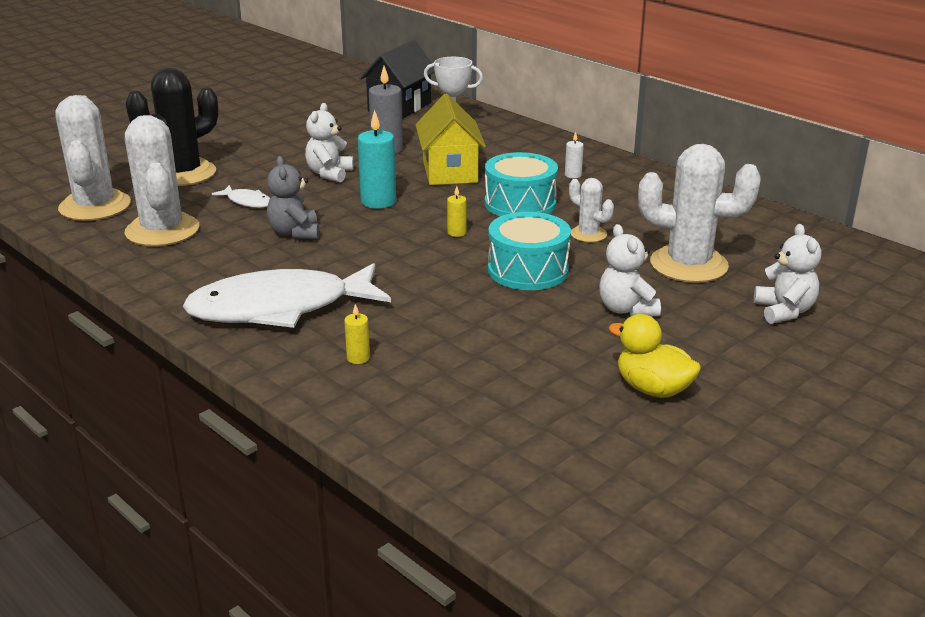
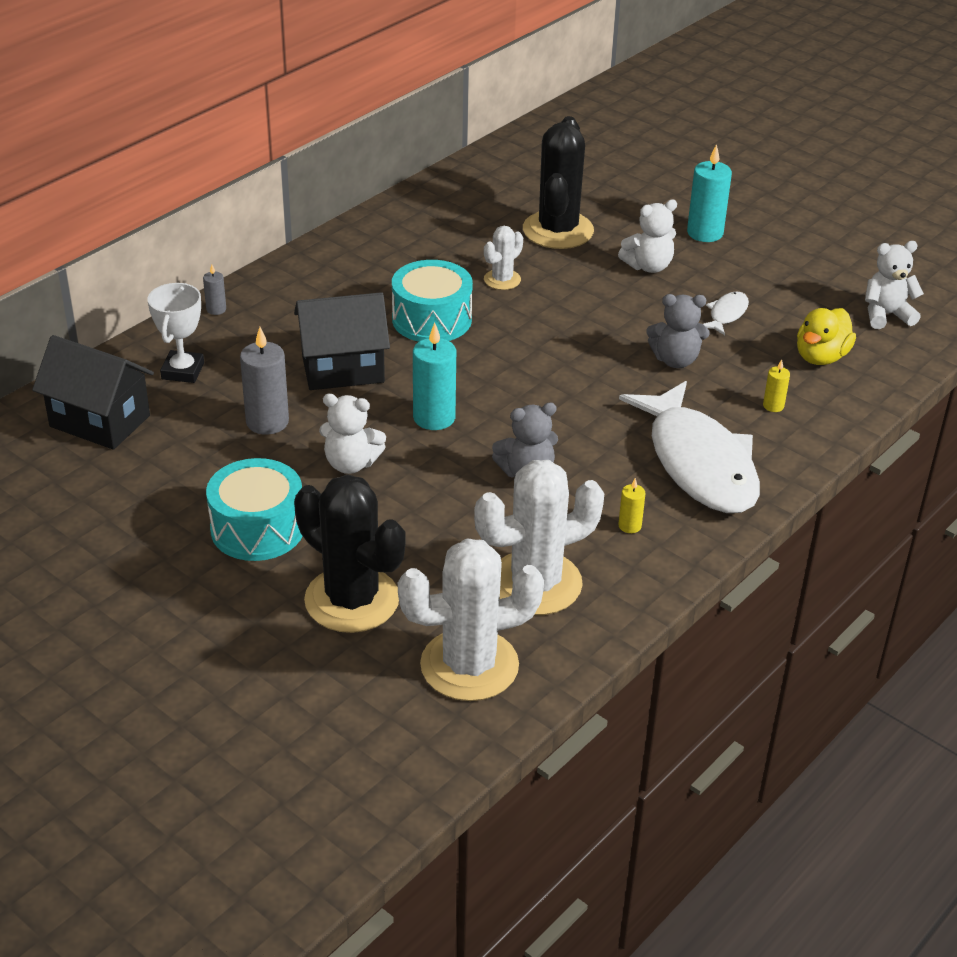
camera: 95 degrees left, 10 degrees up
white fish [212,185,270,208] -> white fish moved to [703,291,749,335]
yellow house [416,94,486,185] -> black house [294,292,390,390]
yellow candle [447,186,466,237] -> yellow candle moved to [618,478,646,533]
turquoise drum [488,212,571,290] -> turquoise drum moved to [206,458,302,561]
white candle [565,132,584,178] -> none
yellow duck [609,314,701,398] -> yellow duck moved to [797,308,856,365]
white cactus [638,144,761,283] -> black cactus [523,116,594,249]
white teddy bear [754,224,821,324] -> white teddy bear moved to [865,241,924,329]
none -> grey candle [203,265,226,315]
none -> grey teddy bear [646,294,709,368]
none -> turquoise candle [687,144,732,242]

